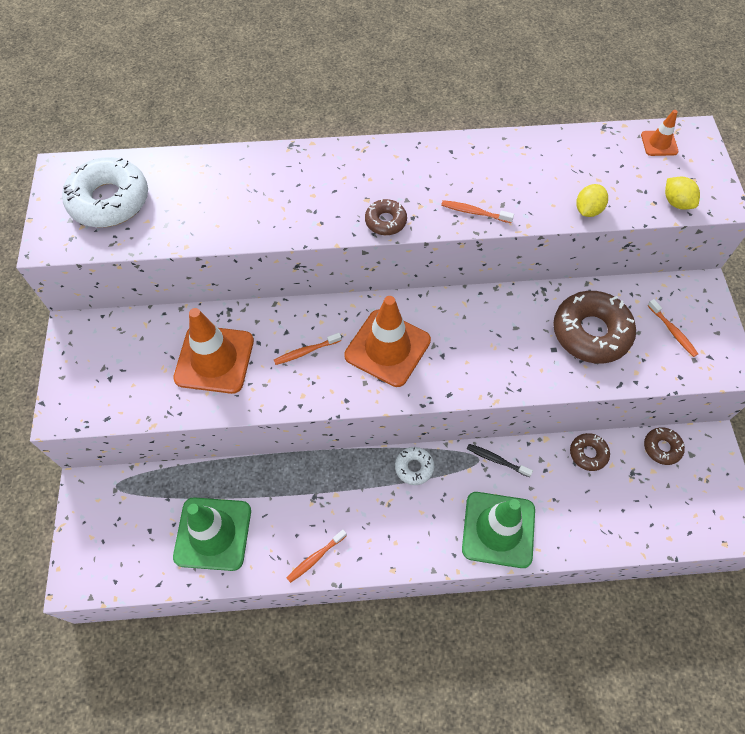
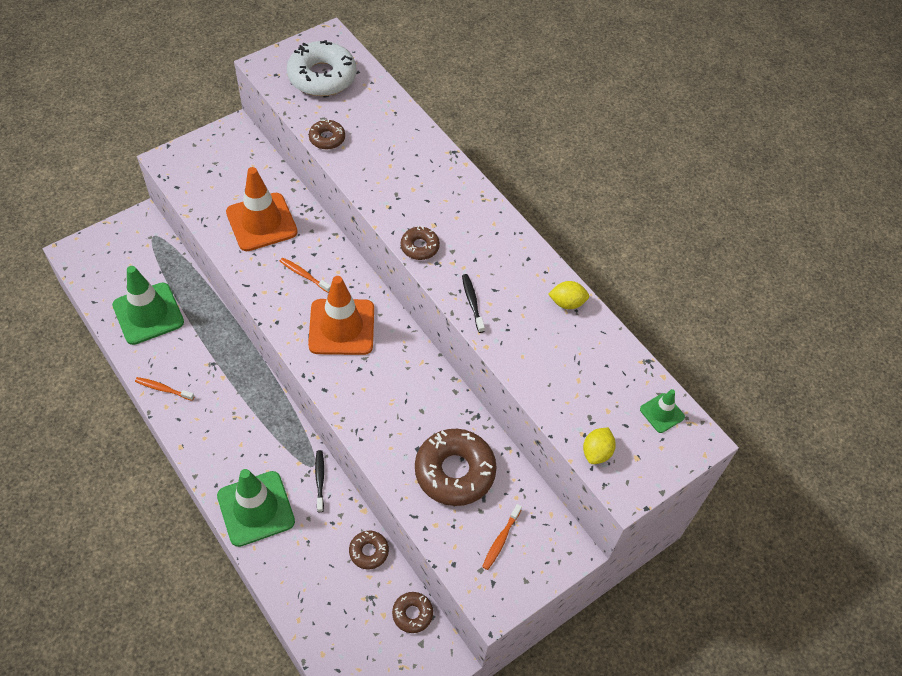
camera: 55 degrees right, 5 degrees down
white donut [395,447,434,485] -> none
orange toothbrush [441,200,514,223] -> black toothbrush [462,274,485,333]
yellow lemon [576,184,608,217] -> yellow lemon moved to [548,281,589,309]
orange traffic cone [641,110,679,156] -> green traffic cone [640,389,685,433]
none -> brown donut [309,119,345,149]

